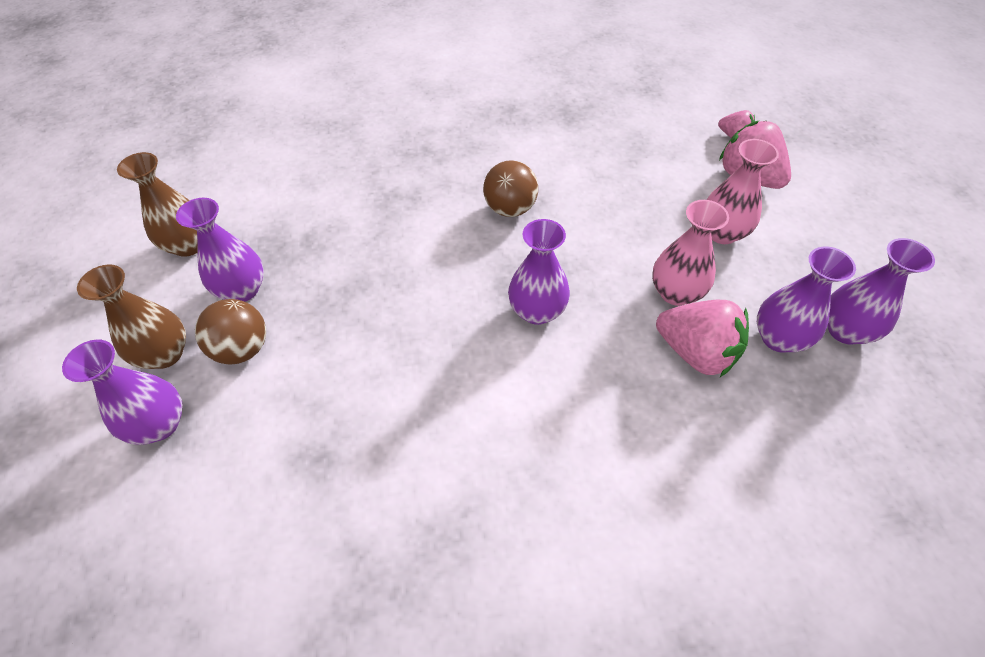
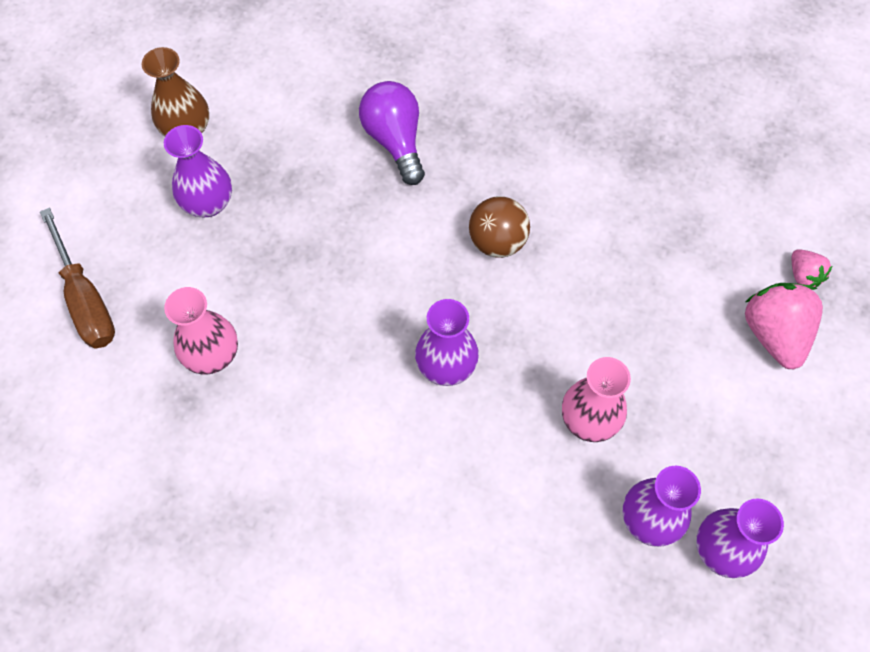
camera: 30 degrees right, 10 degrees up
purple vase [62,340,182,445] -> brown screwdriver [40,208,115,349]
brown vase [77,264,186,369] -> none
brown ball [195,299,266,364] -> none
pink strawberry [656,300,749,377] -> none
pink vase [706,139,779,244] -> pink vase moved to [164,287,238,374]
none -> purple light bulb [359,81,425,185]

